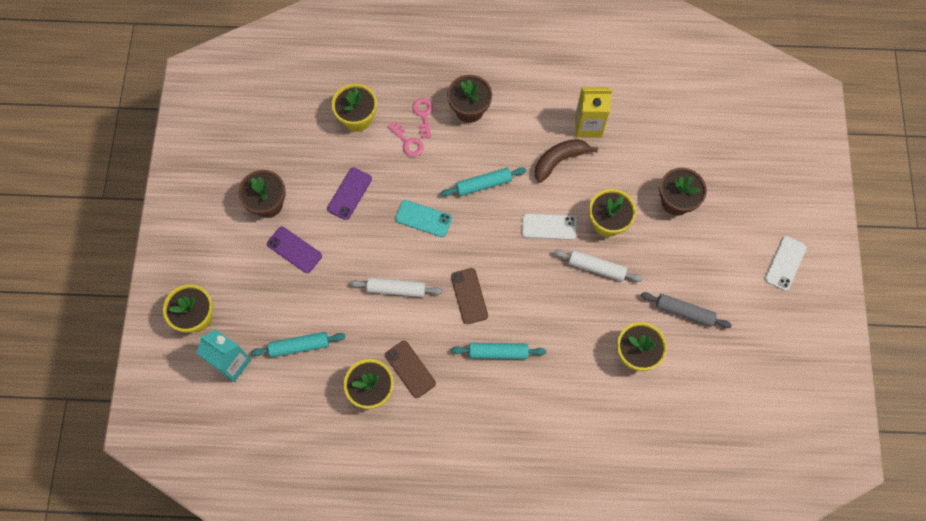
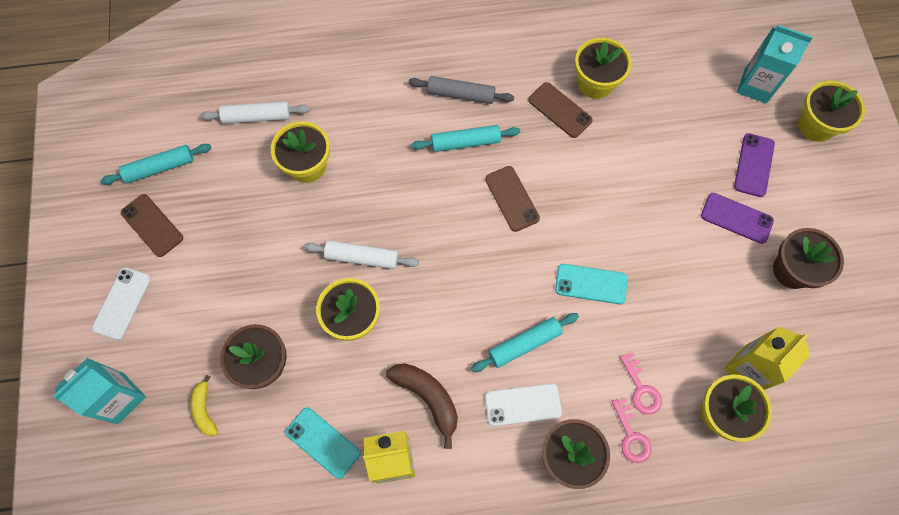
camera: 170 degrees right, 0 degrees up
turquoise rolling pin [251,332,346,357] -> turquoise rolling pin moved to [101,144,211,185]
purple phone [327,168,372,220] -> purple phone moved to [734,133,775,197]
white rolling pin [350,277,442,297] -> white rolling pin moved to [200,101,310,124]
pink key [388,121,424,157] -> pink key turned 150 degrees counterclockwise [620,352,662,415]
white phone [522,213,576,240] -> white phone moved to [485,384,562,426]
brown banana [535,139,598,183] -> brown banana turned 90 degrees counterclockwise [386,363,458,449]
grey rolling pin [641,292,732,328] -> grey rolling pin moved to [408,76,514,104]
none -> turquoise carton [53,358,146,424]
none -> brown phone [121,194,183,257]
none -> yellow banana [190,375,218,436]
none -> turquoise phone [285,407,361,479]
none -> yellow carton [724,327,810,390]

